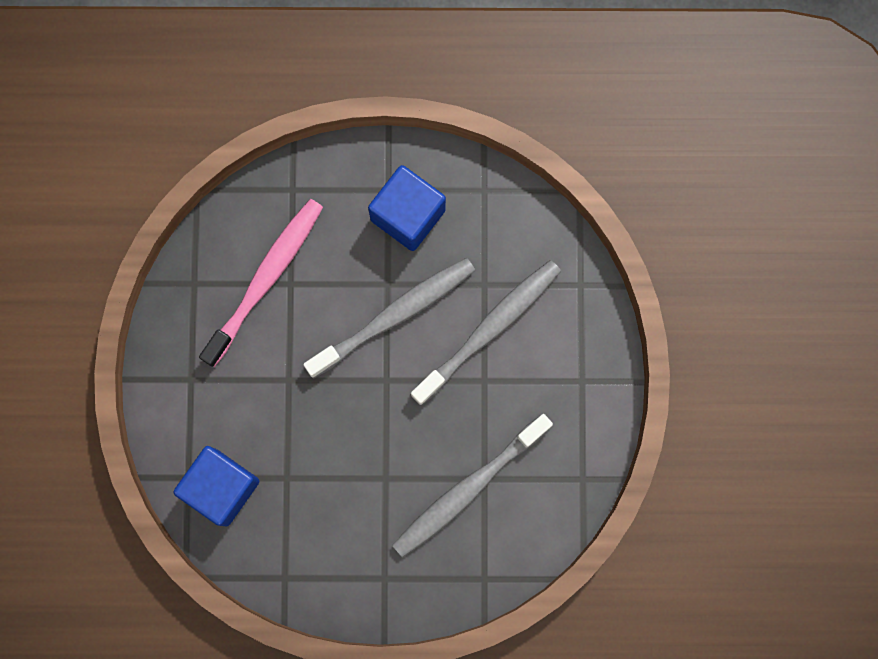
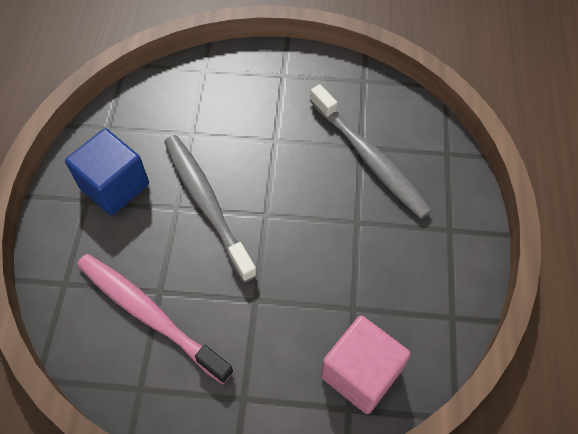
camera: 85 degrees left, 20 degrees down
blue cube [173,446,259,526] -> pink cube [321,316,411,414]
grey toothbrush [411,260,561,405] -> none

